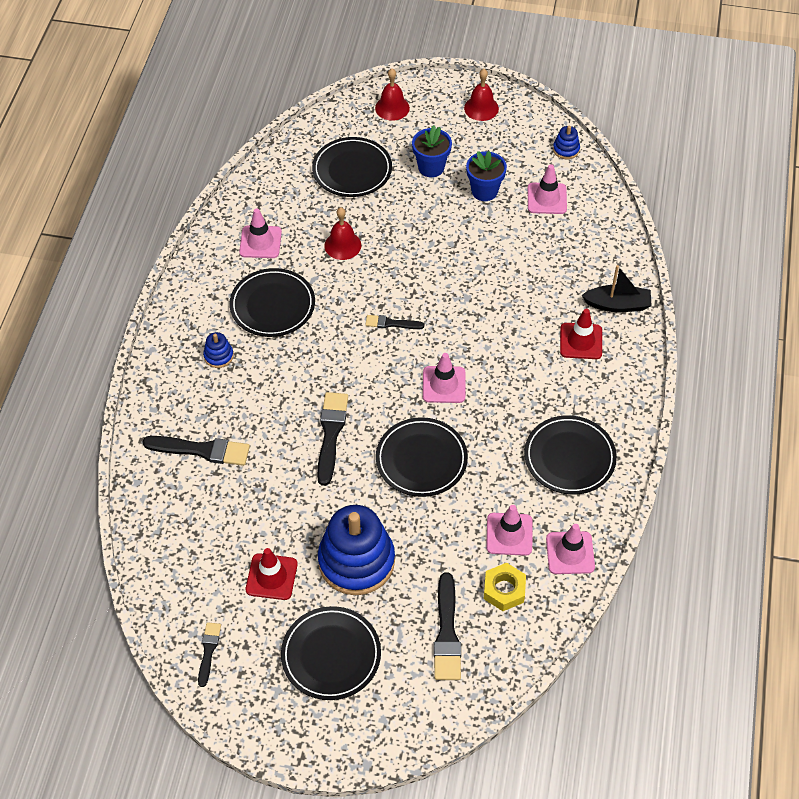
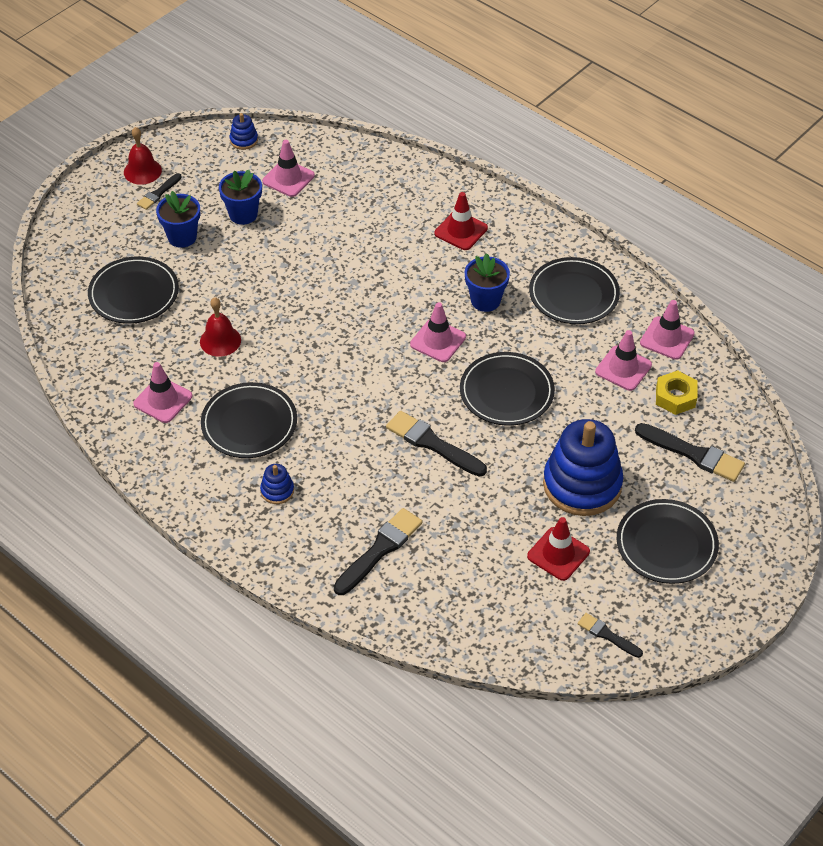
camera: 60 degrees left, 5 degrees down
black brush [365,315,424,329] -> black brush moved to [137,173,182,210]
red bell [375,68,410,121] -> none
black boat [581,265,652,312] -> none
none -> blue flower pot [465,253,510,312]

